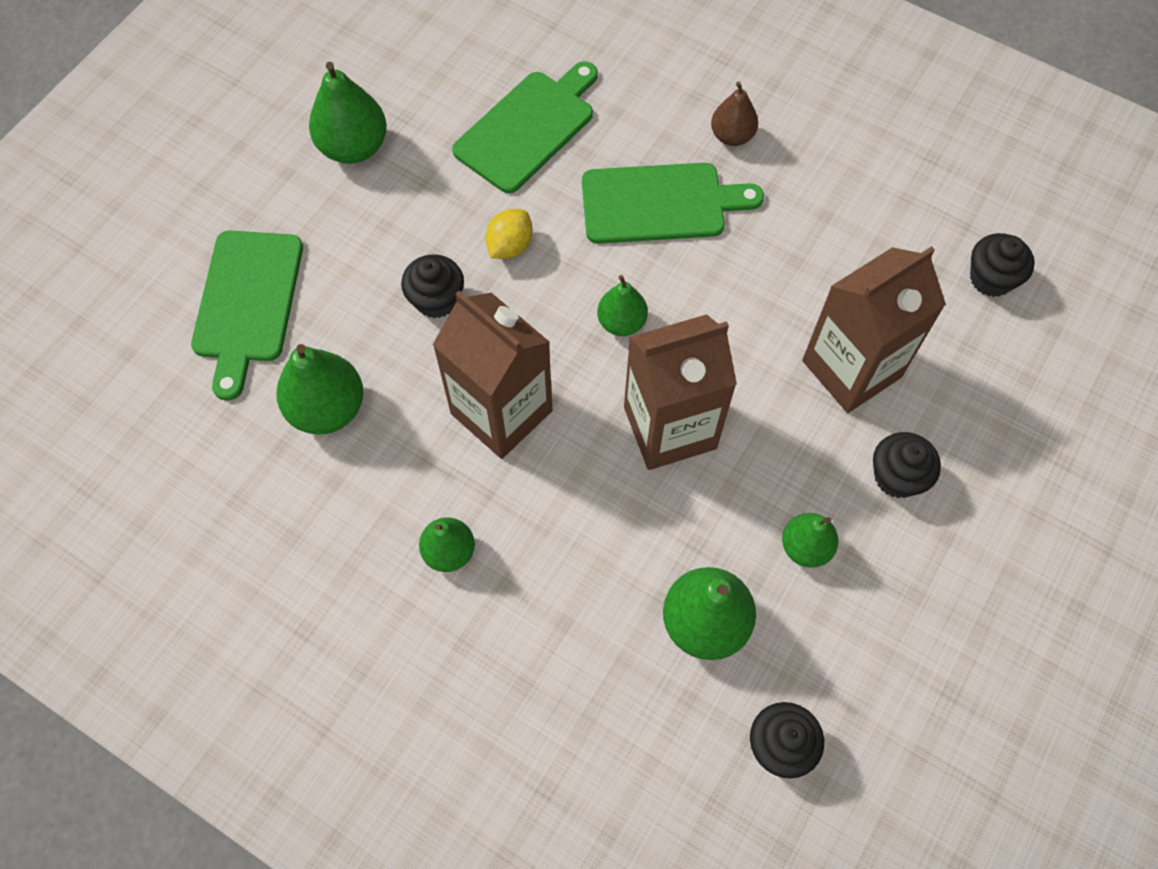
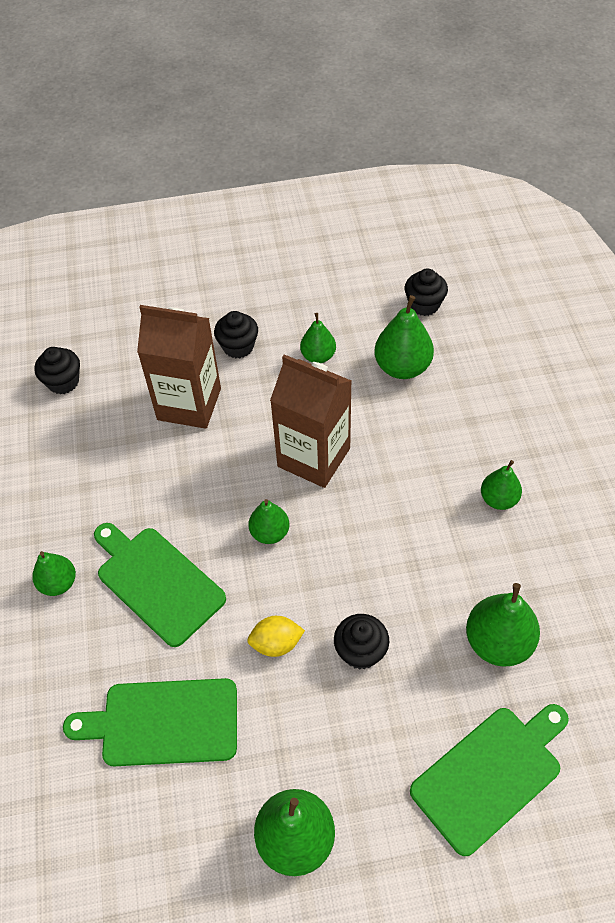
camera: 130 degrees left, 10 degrees down
brown carton [433,291,552,459] -> none
brown pear [711,82,758,146] -> green pear [32,551,76,596]

